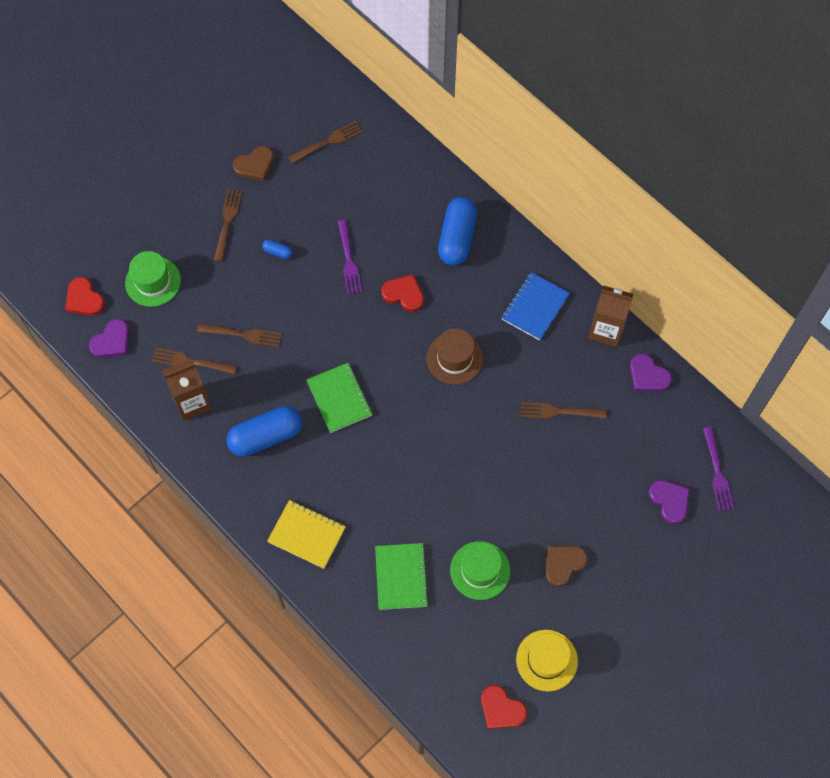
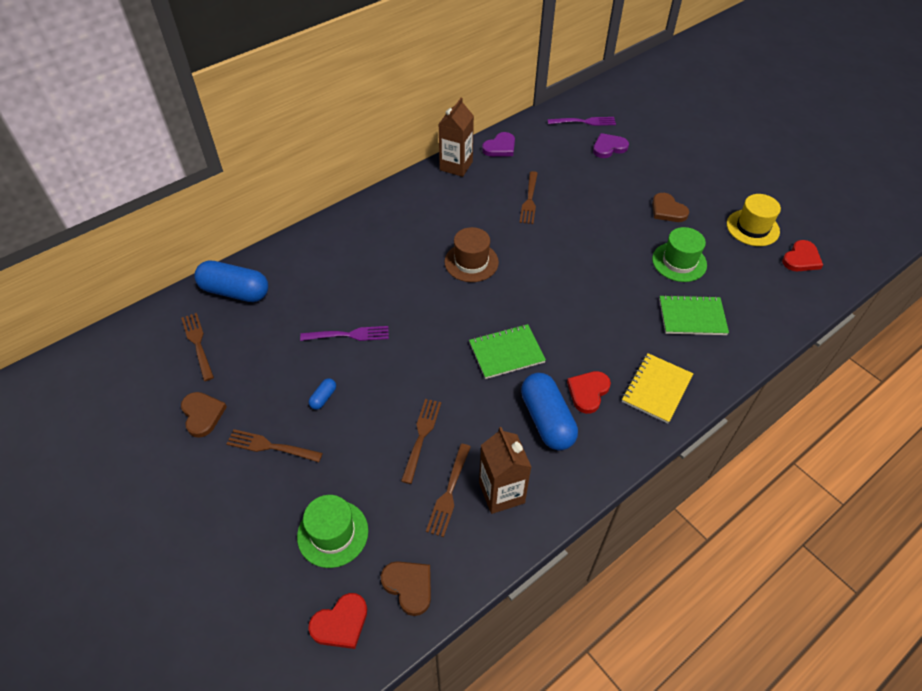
camera: 85 degrees left, 15 degrees down
purple heart [89,319,130,358] -> brown heart [381,561,431,616]
red heart [381,275,424,312] -> red heart moved to [567,371,611,414]
blue capsule [438,197,477,266] -> blue capsule moved to [194,261,268,302]
blue notebook [501,272,570,340] -> none

